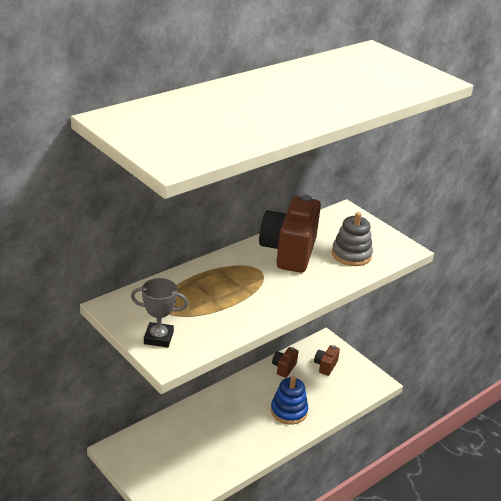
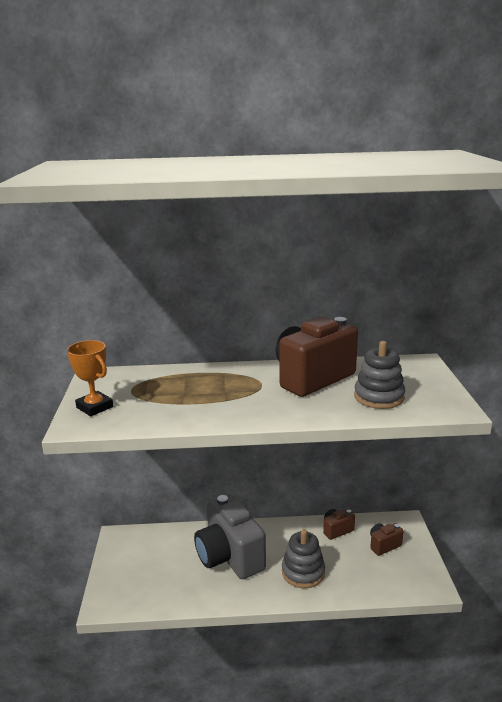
camera: 40 degrees right, 10 degrees down
grey trophy [131,278,188,347] -> orange trophy [67,340,113,416]
blue stacking toy [271,376,308,425] -> grey stacking toy [282,529,325,588]
none -> grey camera [194,495,266,579]

